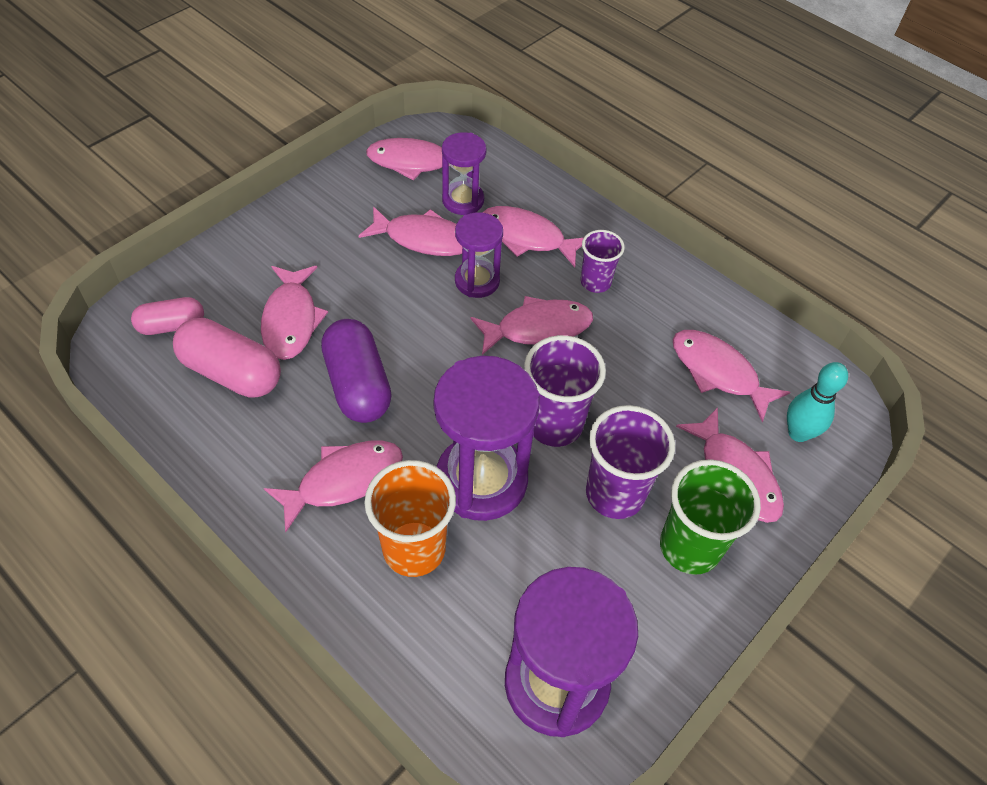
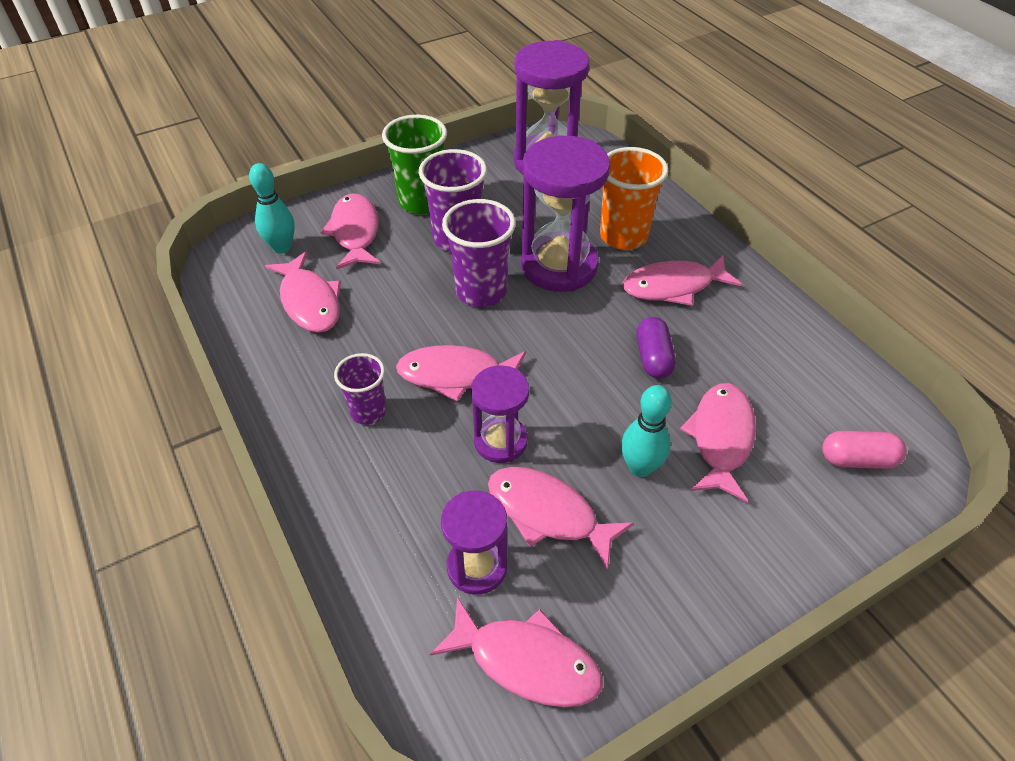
camera: 160 degrees left, 5 degrees down
pink capsule [173,318,281,398] -> none
purple capsule [321,319,392,423] -> purple capsule [637,317,676,379], size x0.62
pink fish [482,206,583,267] -> none
none -> turquoise bowling pin [621,385,672,477]

